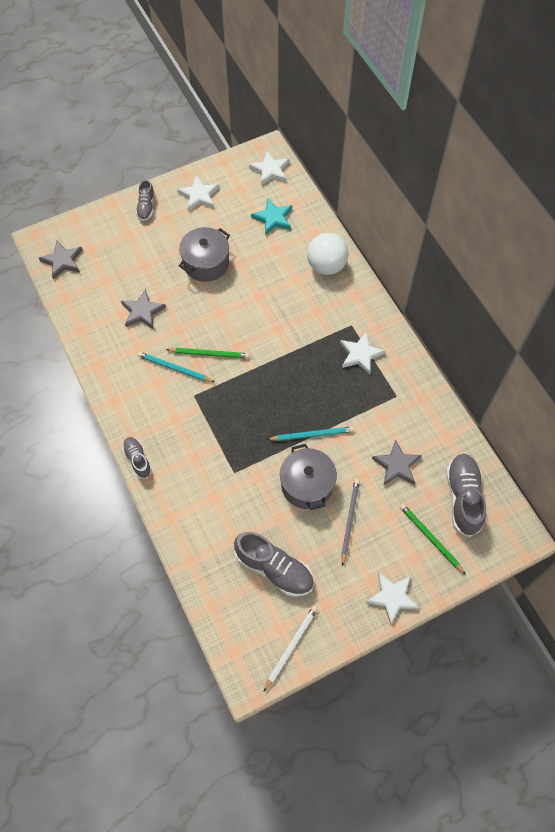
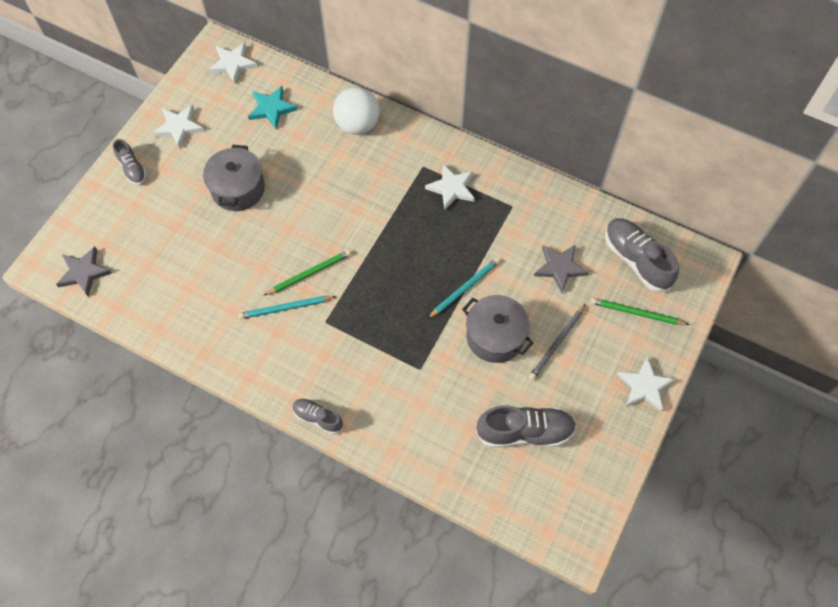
camera: 35 degrees left, 0 degrees up
grey star [121,289,166,329] -> none
white pencil [264,606,318,691] -> none
grey pencil [341,479,360,566] -> grey pencil turned 120 degrees counterclockwise [529,304,586,380]

